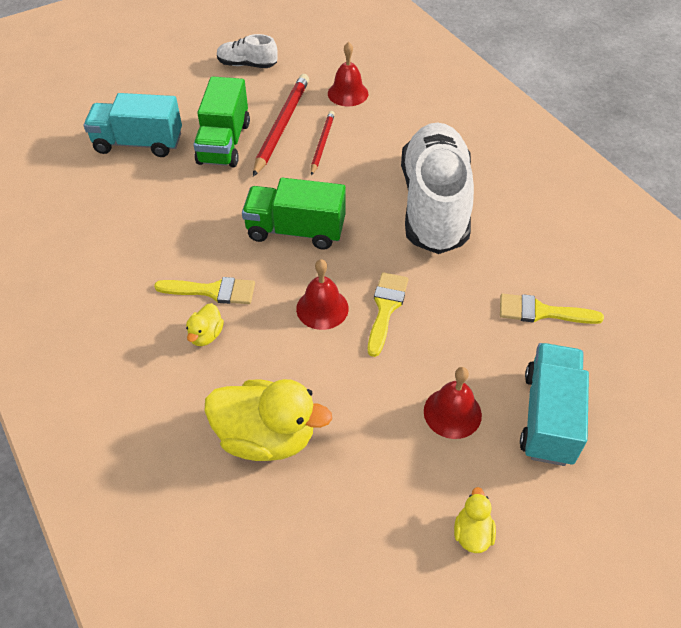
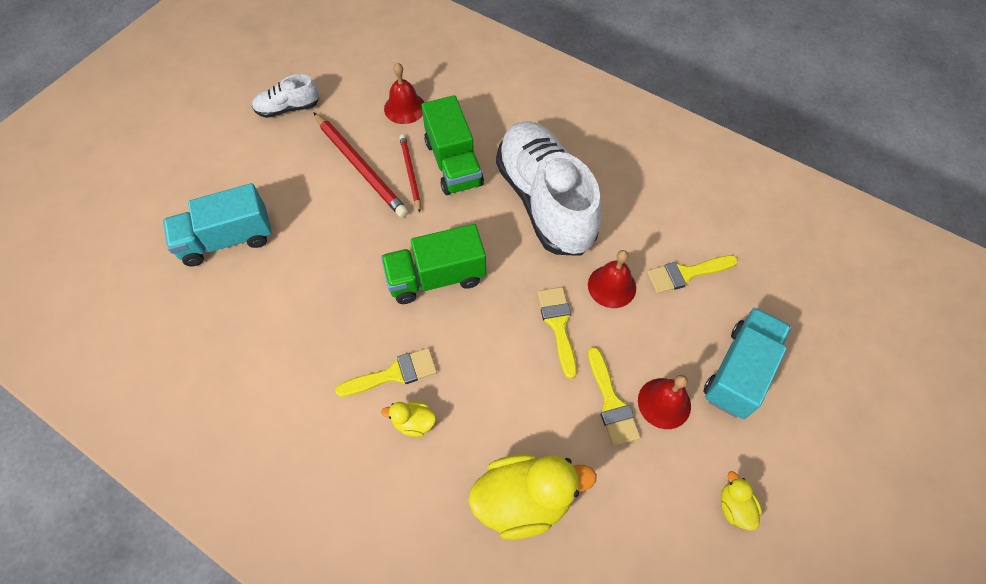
camera: 25 degrees left, 10 degrees up
yellow duck [186,303,224,346] -> yellow duck turned 105 degrees clockwise [381,402,436,437]
green truck [193,76,250,167] -> green truck moved to [422,95,484,195]
red pencil [253,74,309,177] -> red pencil turned 150 degrees clockwise [313,112,409,218]
red bell [296,259,349,330] -> red bell moved to [588,250,636,308]
turquoise truck [520,343,589,466] -> turquoise truck turned 45 degrees clockwise [704,308,792,419]
none -> yellow brush [588,347,641,446]

